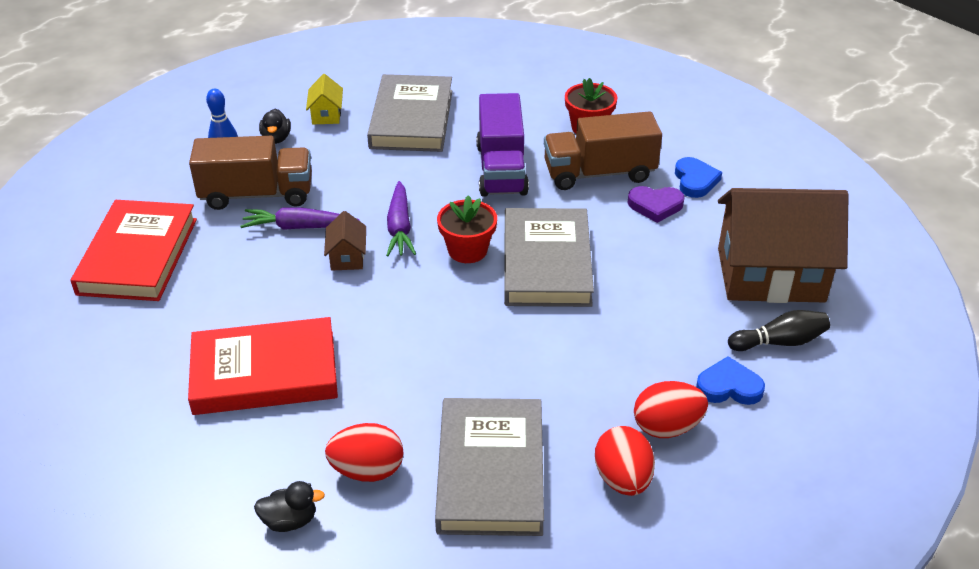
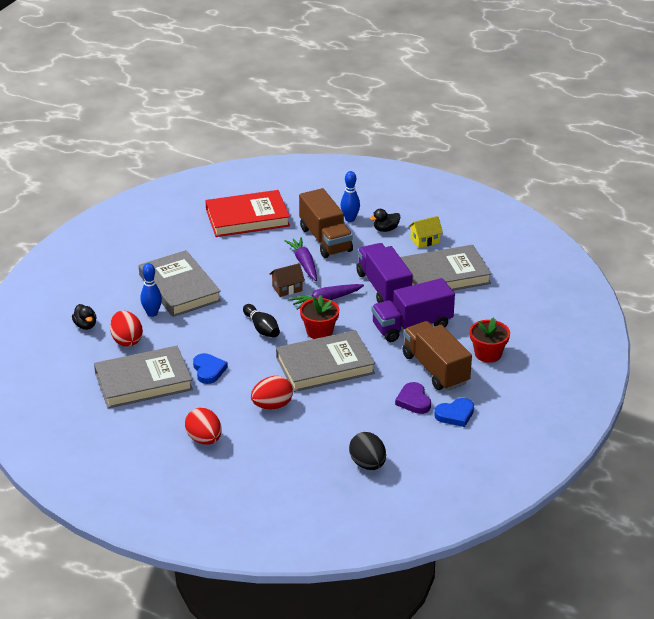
camera: 70 degrees right, 5 degrees down
red book [188,317,338,415] -> grey book [139,250,221,317]
red egg [595,426,655,496] -> red egg moved to [251,376,293,410]
blue heart [696,356,765,405] -> blue heart moved to [193,353,228,384]
brown house [718,188,849,303] -> black egg [349,432,386,470]
black bowling pin [728,310,830,351] -> black bowling pin moved to [243,304,280,337]
none -> blue bowling pin [140,263,162,317]
none -> purple truck [356,243,413,303]

